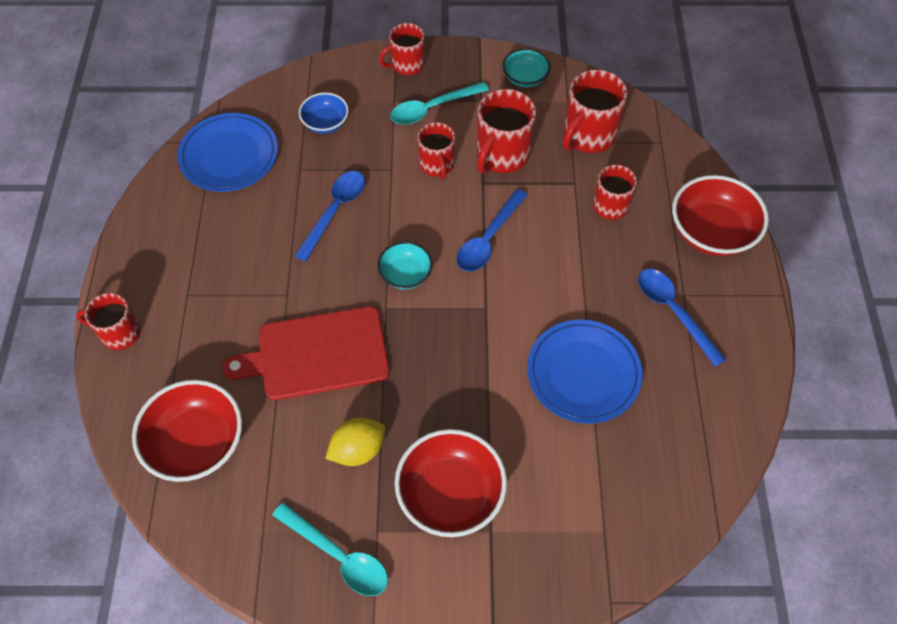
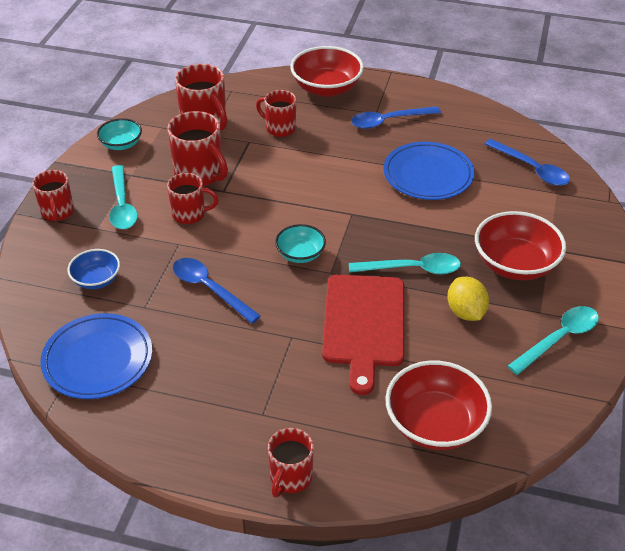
camera: 75 degrees left, 15 degrees down
blue spoon [457,189,527,272] -> blue spoon moved to [485,139,570,186]
none -> turquoise spoon [349,253,461,274]

